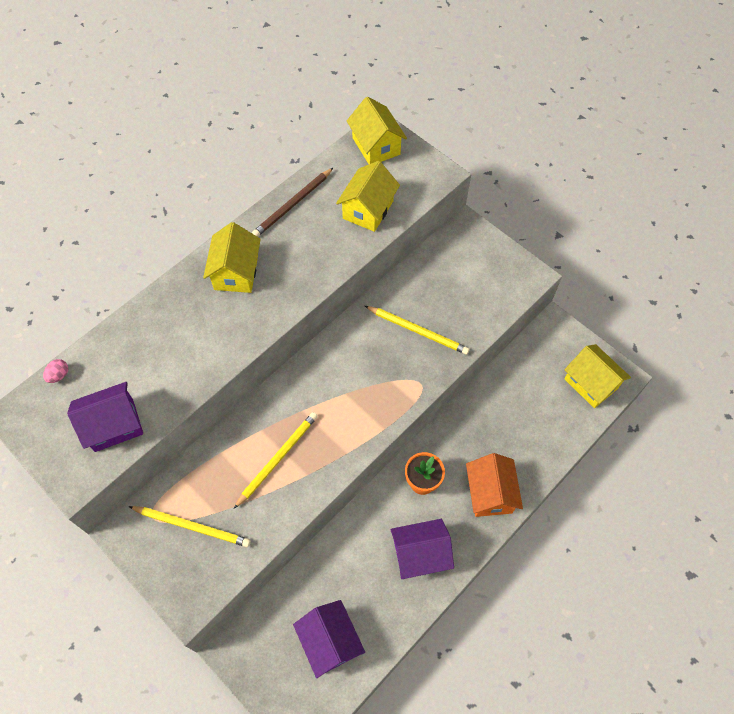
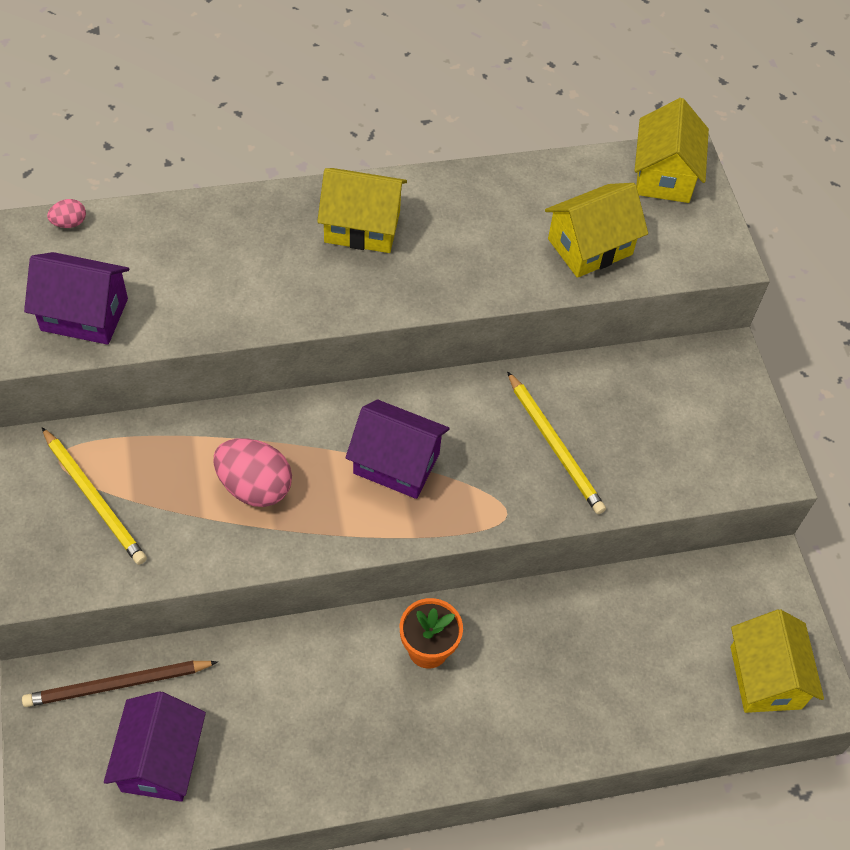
camera: 30 degrees right, 5 degrees down
yellow house [203,222,261,293] -> yellow house turned 60 degrees clockwise [317,168,407,253]
yellow pencil [234,412,318,509] -> pink egg [213,439,292,507]
brown pencil [252,168,333,237] -> brown pencil moved to [22,661,218,707]
purple house [390,519,454,579] -> purple house moved to [346,400,449,499]
orange house [466,453,523,517] -> none

